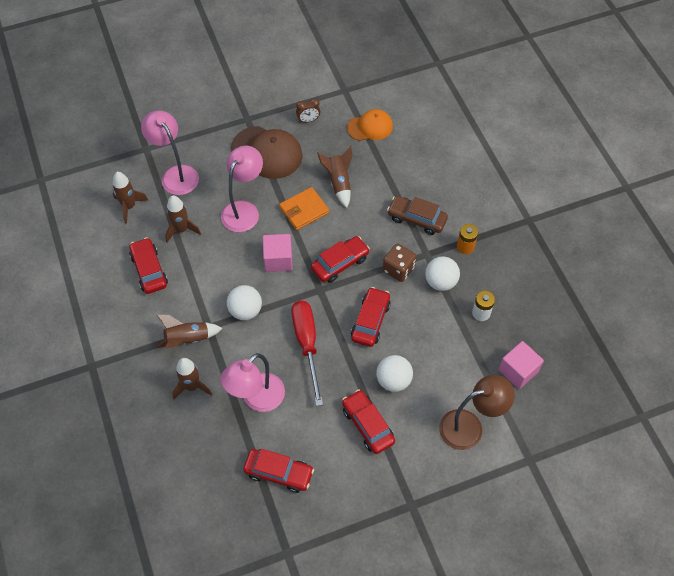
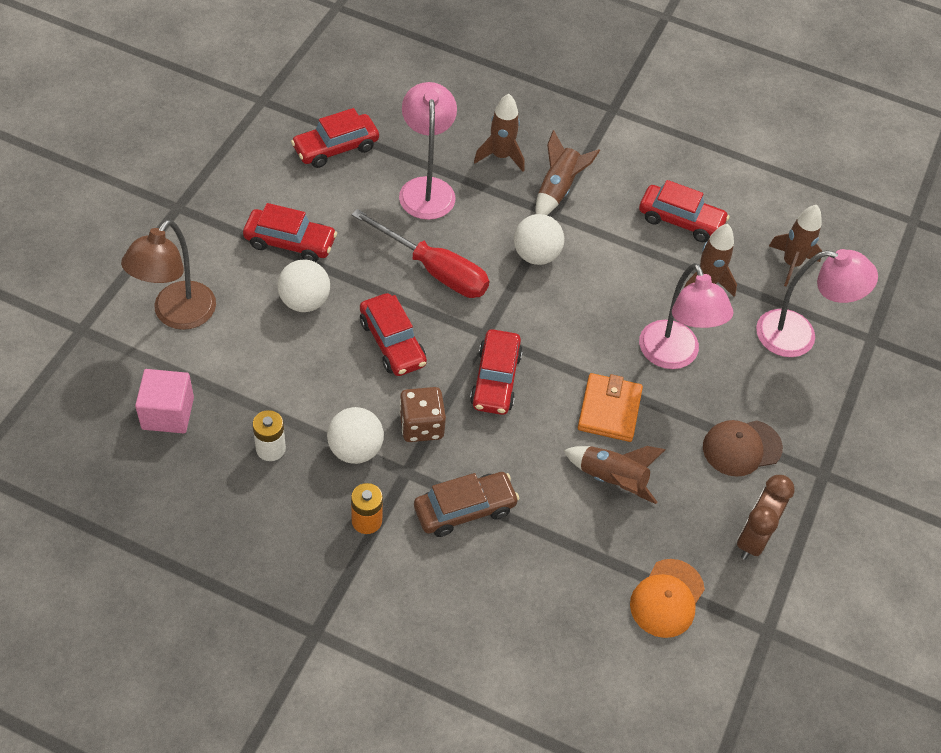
camera: 130 degrees right, 5 degrees down
brown cap [231,126,303,179] -> brown cap [703,420,783,477], size x0.64
pink cube [263,234,293,272] -> none
brown clock [296,98,320,123] -> brown clock [737,475,795,560], size x1.61

